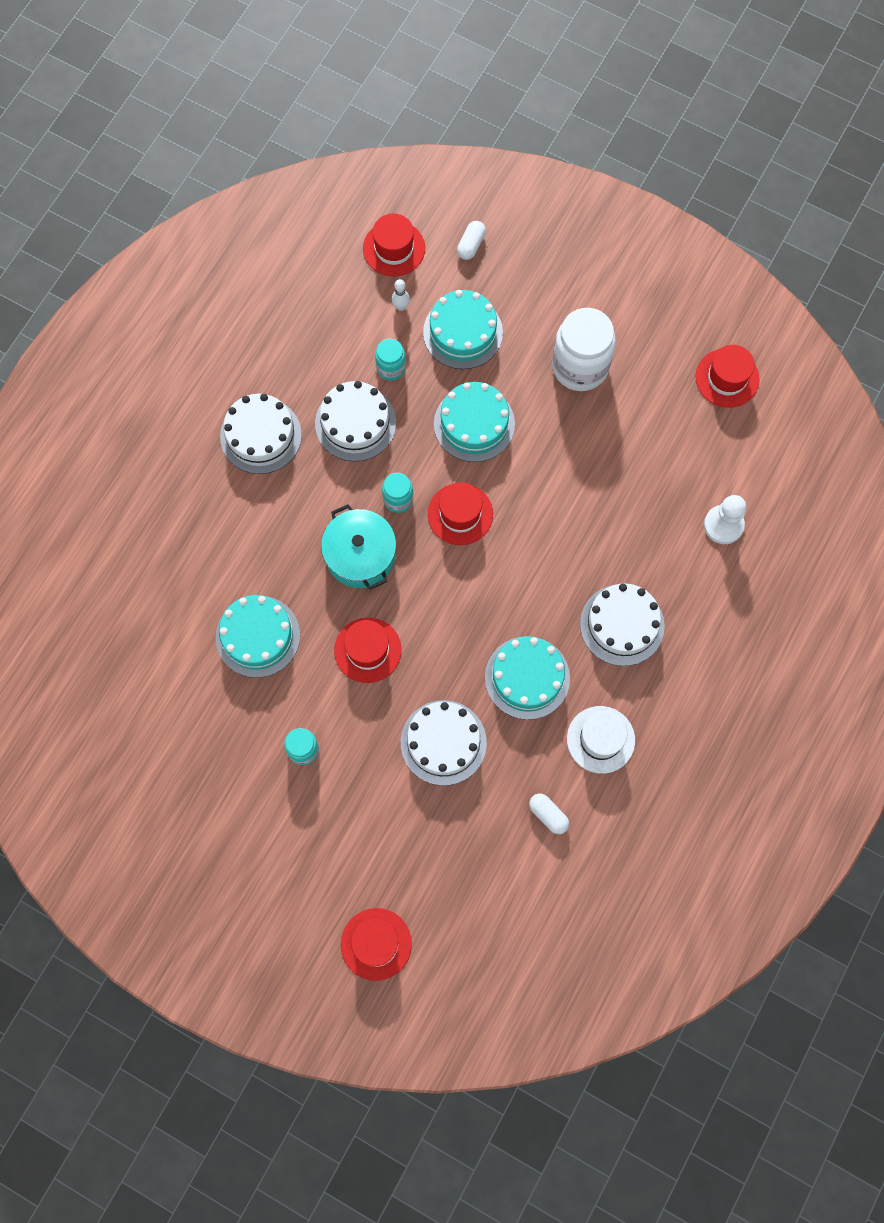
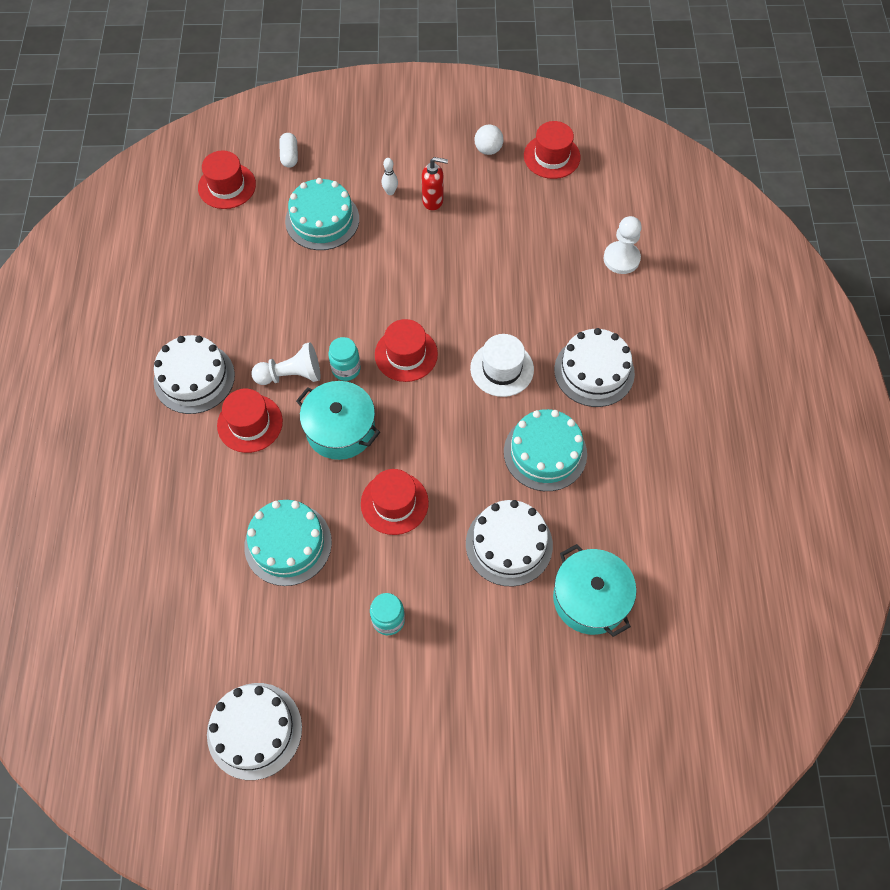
camera: 30 degrees left, 10 degrees down
white cake [315,381,396,462] -> white cake moved to [207,683,302,780]
red hat [341,908,412,981] -> red hat moved to [217,389,283,453]
turquoise jar [375,339,406,381] -> none
white bowling pin [392,279,410,311] -> white bowling pin moved to [382,158,398,195]
turquoise cake [434,382,515,462] -> none
white capsule [529,794,569,834] -> none
white jar [552,308,616,391] -> red soap dispenser [422,157,448,210]
white hat [567,706,635,774] -> white hat moved to [470,334,534,397]
none -> white pawn [251,342,320,385]
none -> white ball [474,125,503,155]
none -> turquoise pot [553,544,637,637]

